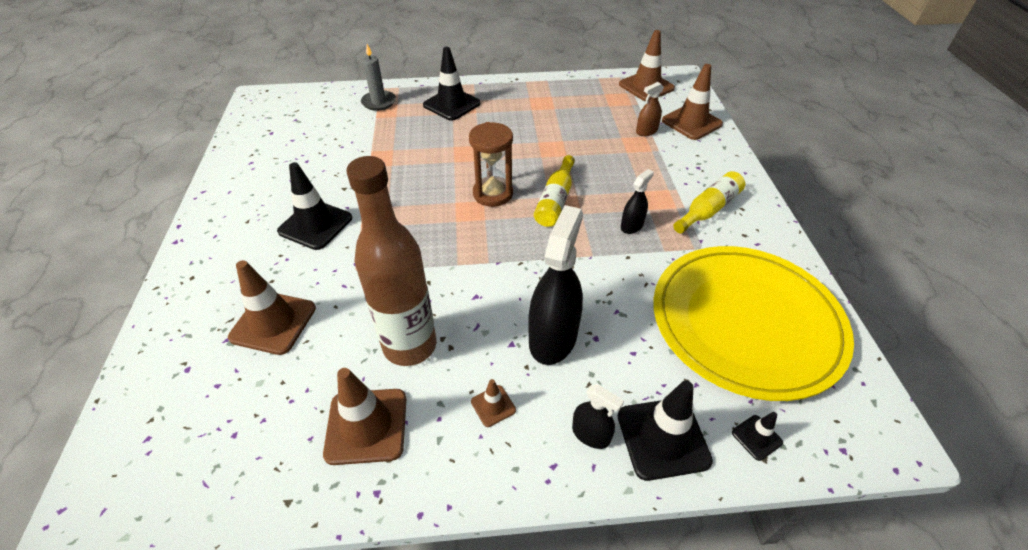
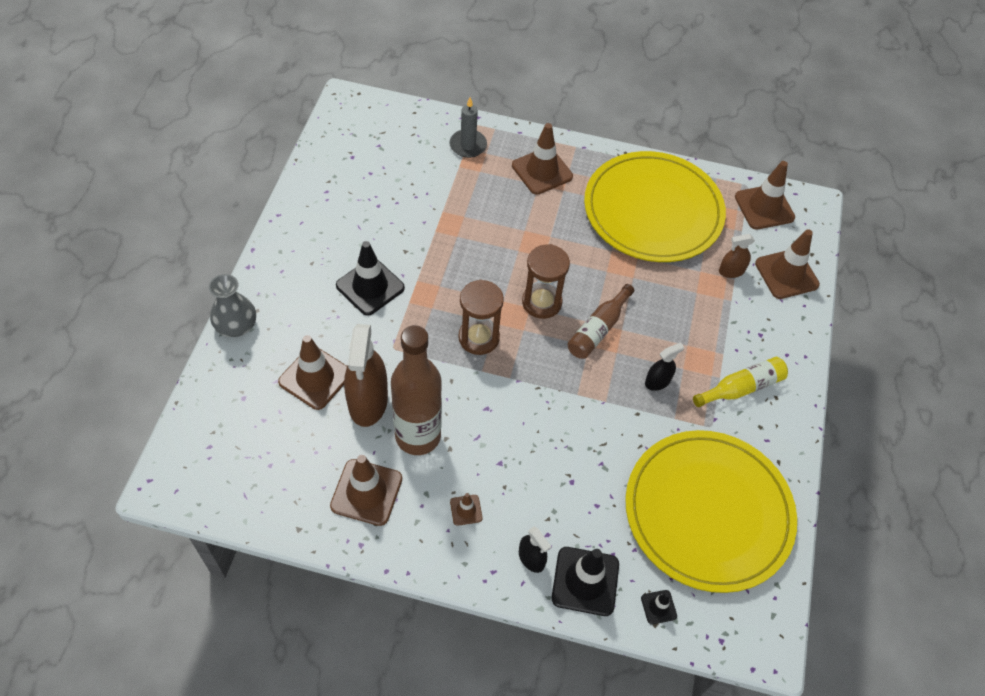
camera: 15 degrees right, 10 degrees up
black traffic cone [423,47,480,121] -> brown traffic cone [512,123,573,195]
black spray bottle [528,205,583,365] -> none
yellow bottle [534,155,575,227] -> brown bottle [568,284,634,359]
none -> grey vase [209,274,256,337]
none -> brown spray bottle [344,324,388,427]
none -> brown hourglass [458,279,504,355]
none -> yellow plate [584,151,726,262]

